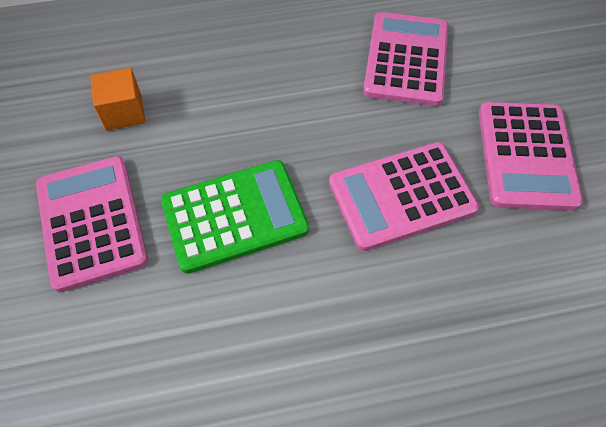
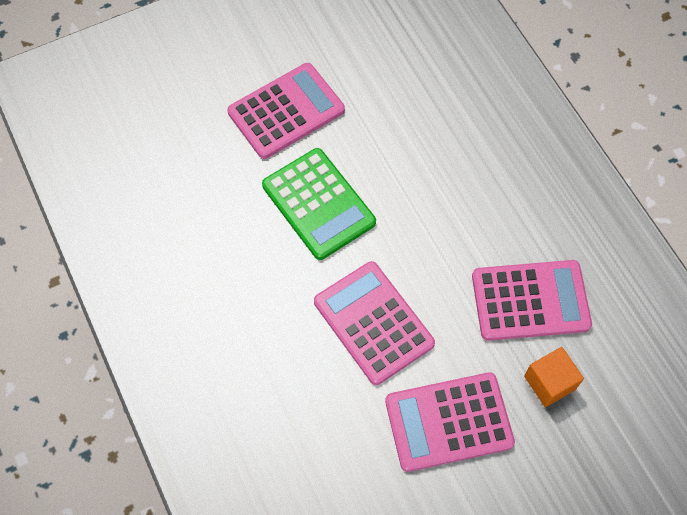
camera: 75 degrees right, 5 degrees up
orange cube [90,68,146,131] -> orange cube moved to [524,347,584,407]

